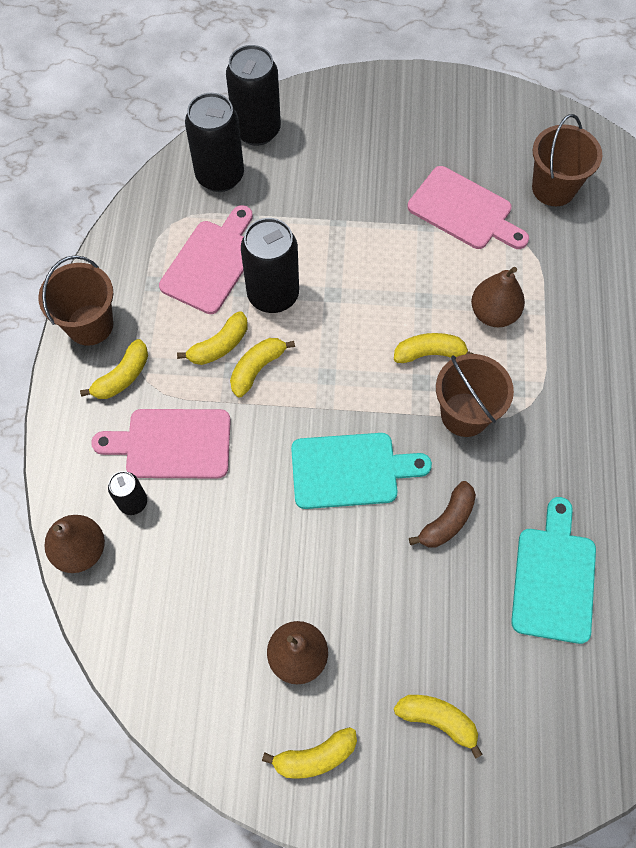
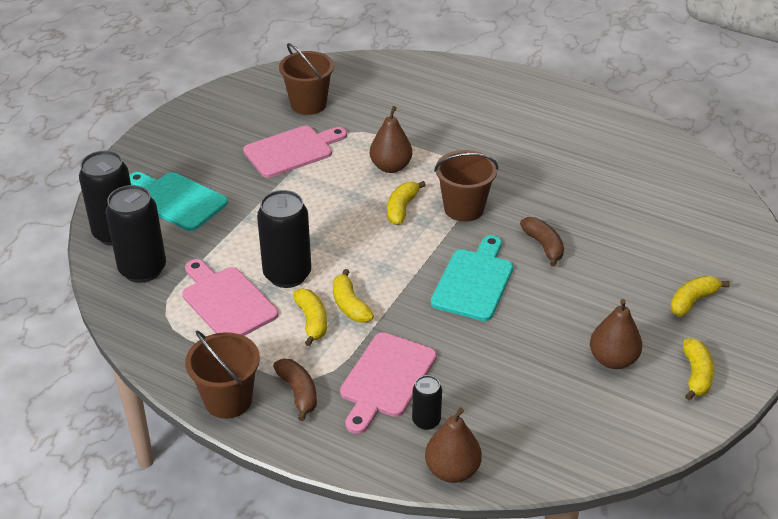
camera: 65 degrees left, 25 degrees down
yellow banana [80,339,148,399] -> brown banana [273,359,317,421]
turquoise cutting board [511,497,596,644] -> turquoise cutting board moved to [129,172,228,231]

